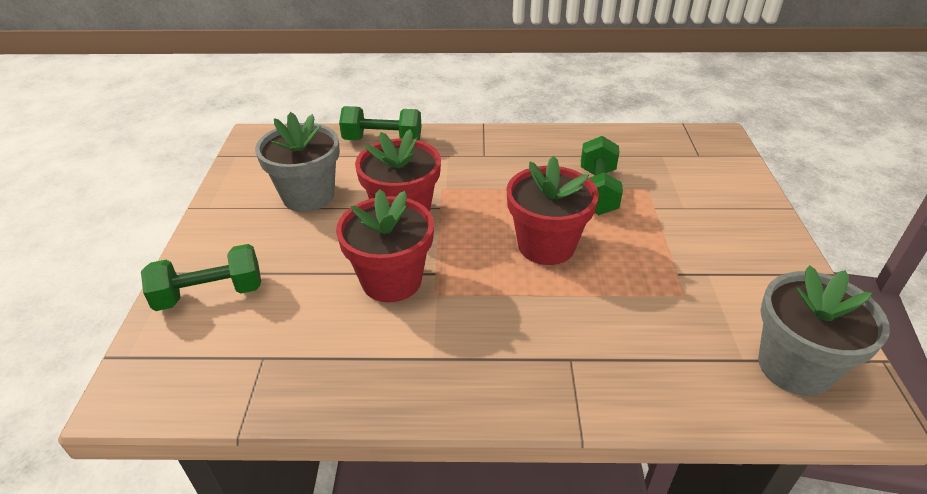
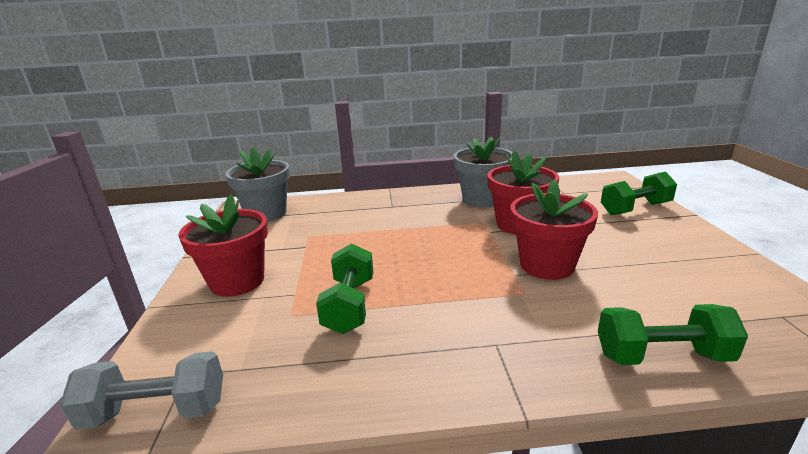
camera: 175 degrees right, 15 degrees down
grey flower pot [255,112,340,212] -> grey flower pot moved to [453,137,513,208]
red flower pot [506,156,599,265] -> red flower pot moved to [178,195,268,297]
none -> grey dumbbell [60,351,223,430]

